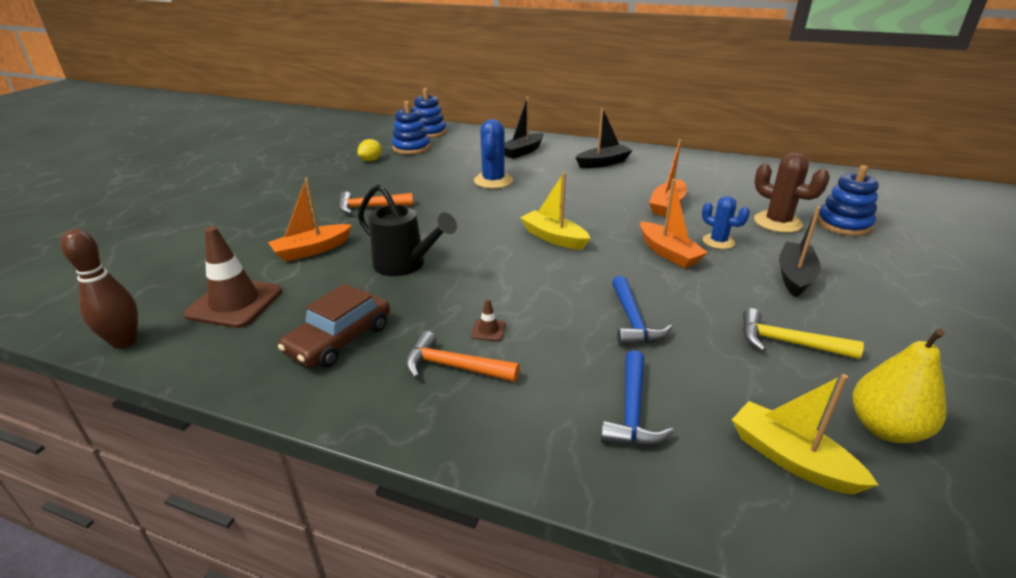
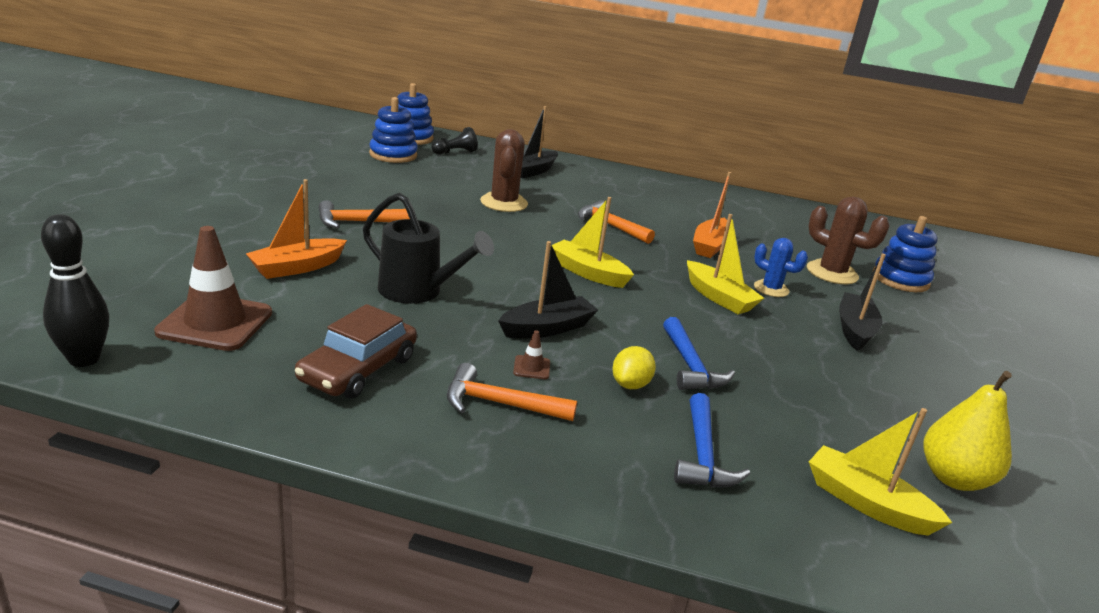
camera: 10 degrees left, 5 degrees down
brown bowling pin [61,229,138,349] -> black bowling pin [41,214,109,367]
yellow lemon [358,139,382,161] -> yellow lemon moved to [612,346,656,389]
blue cactus [474,119,513,189] -> brown cactus [480,129,528,212]
black boat [575,108,633,168] -> black boat moved to [498,241,598,339]
orange boat [640,179,708,268] -> yellow boat [687,214,764,314]
yellow hammer [743,308,864,359] -> none
none -> black pawn [431,127,478,155]
none -> orange hammer [578,200,655,244]

